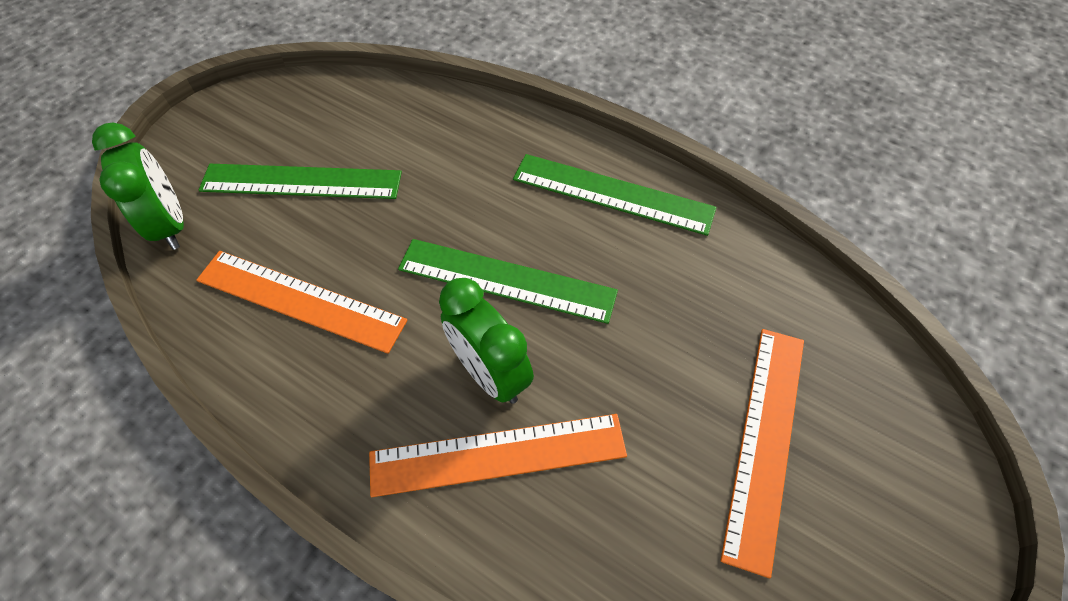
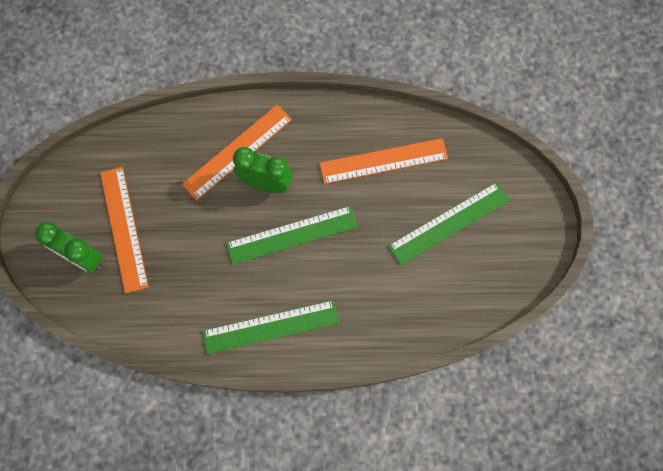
camera: 145 degrees right, 15 degrees up
green clock [92,123,184,250] -> green clock moved to [35,222,102,272]

